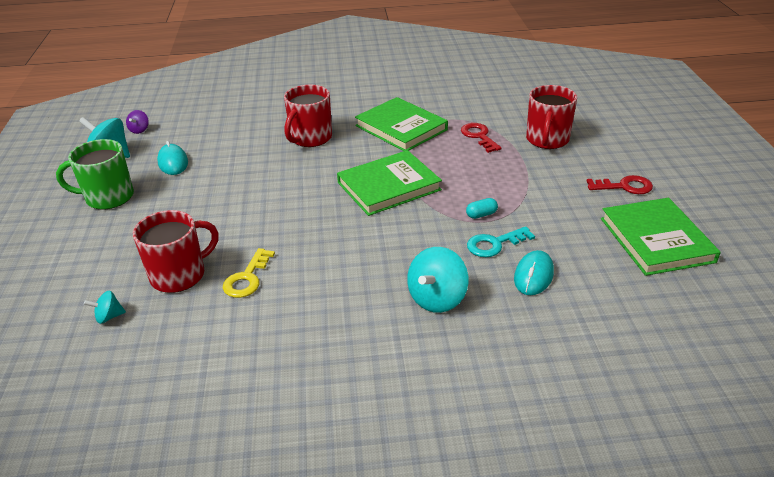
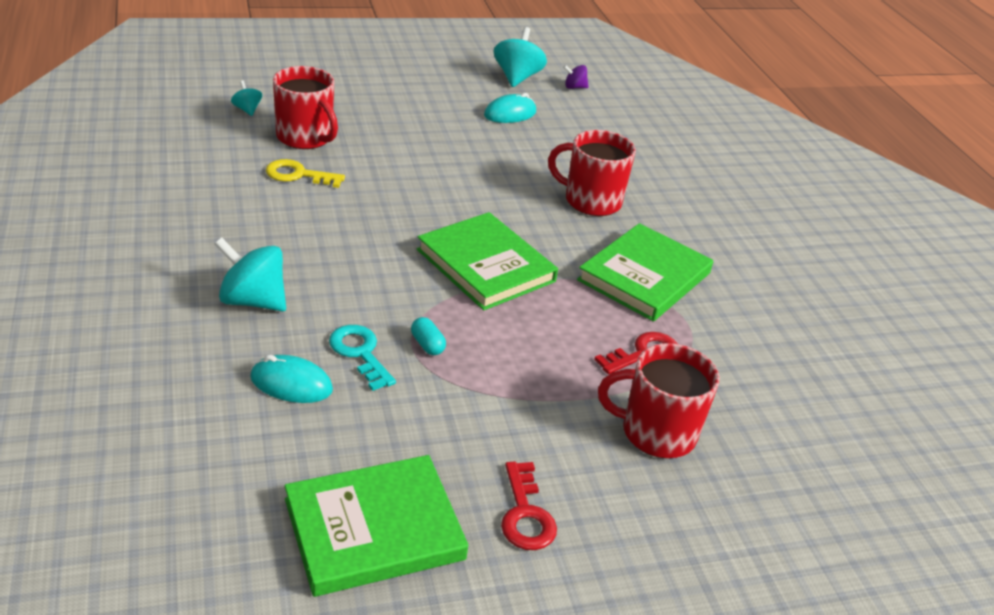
camera: 75 degrees right, 0 degrees up
green mug [56,139,134,210] -> none

